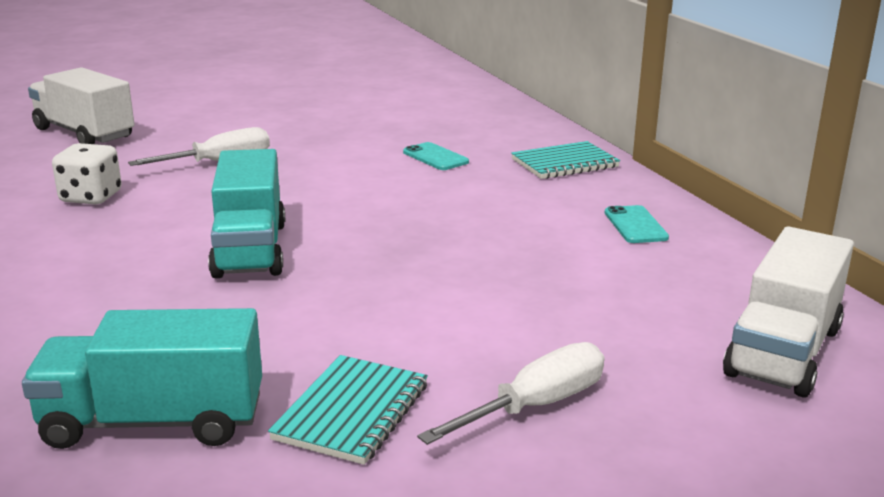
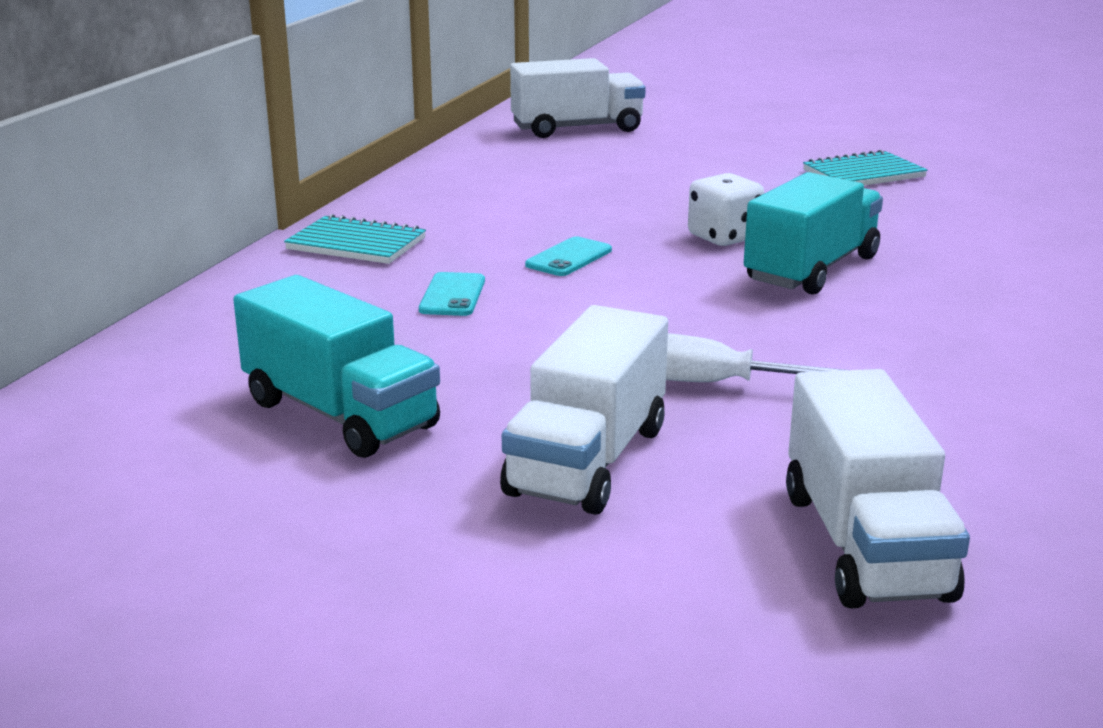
camera: 135 degrees left, 0 degrees up
turquoise truck [22,308,262,449] -> turquoise truck moved to [233,275,440,458]
white dice [52,143,121,205] -> white dice moved to [688,173,764,246]
white screwdriver [417,342,604,445] -> none
turquoise phone [605,205,669,243] -> turquoise phone moved to [525,237,612,276]
none -> white truck [500,305,668,515]

